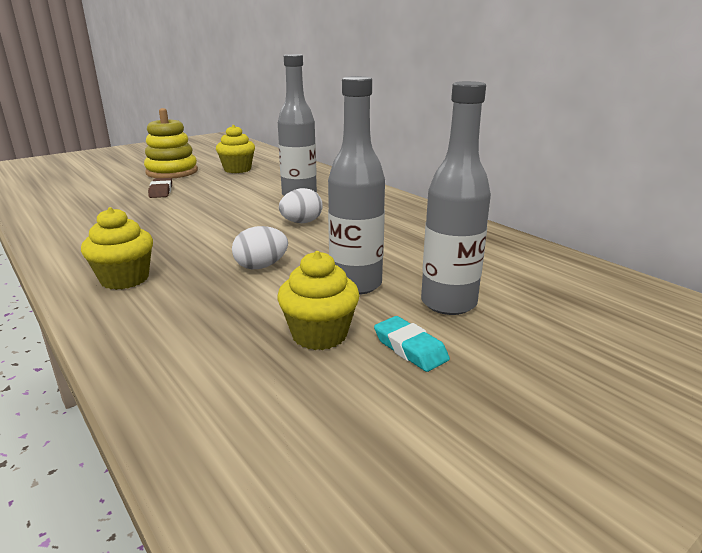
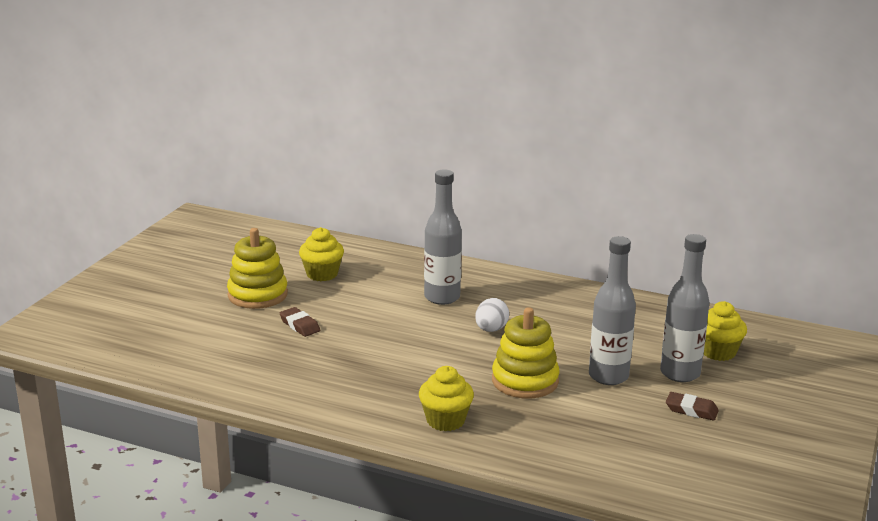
camera: 30 degrees left, 0 degrees up
white egg [232,226,288,269] -> yellow stacking toy [492,307,560,399]
yellow cupcake [277,251,360,350] -> yellow cupcake moved to [704,301,747,361]
turquoise eraser [374,316,450,372] -> brown eraser [666,392,719,421]

